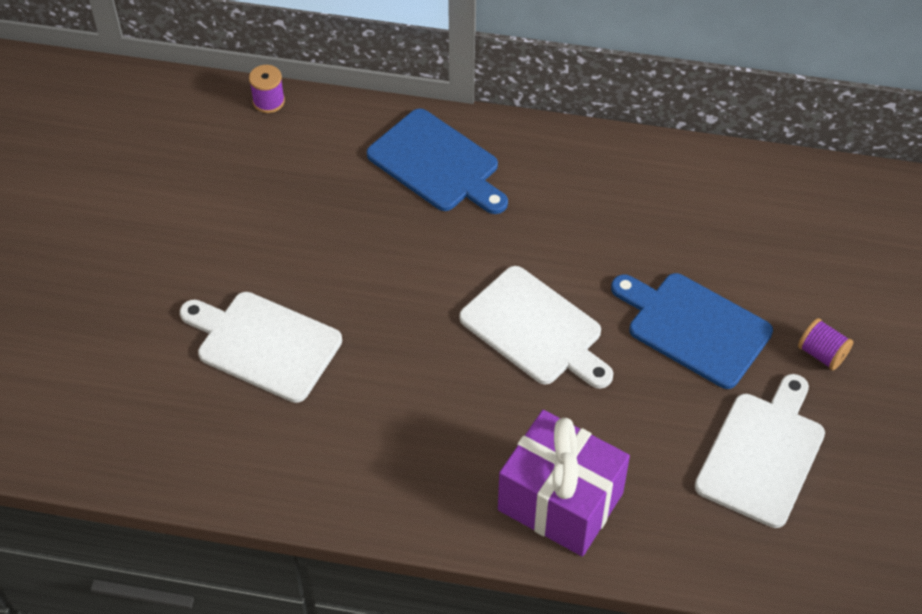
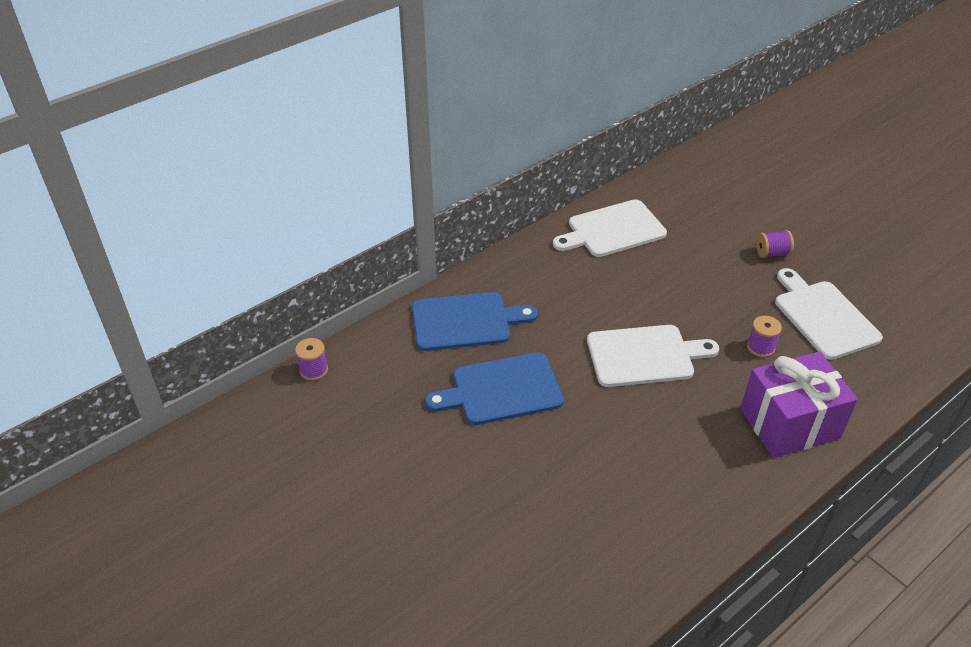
camera: 50 degrees left, 10 degrees down
white cutting board [180,292,342,403] -> white cutting board moved to [553,199,667,257]
blue cutting board [611,273,773,389] -> blue cutting board moved to [425,352,564,425]
none -> purple spool [747,316,782,357]

